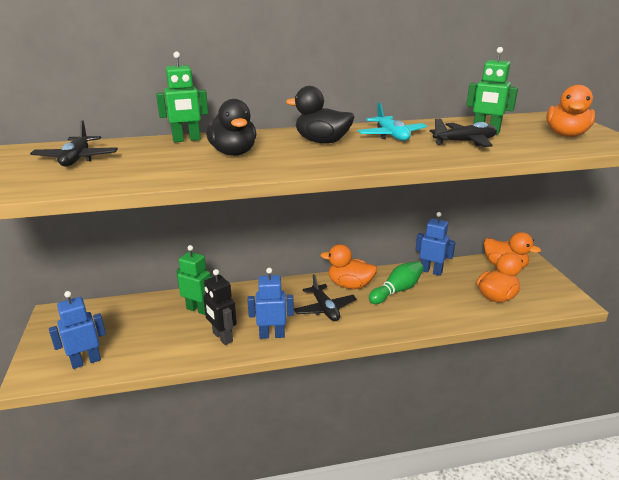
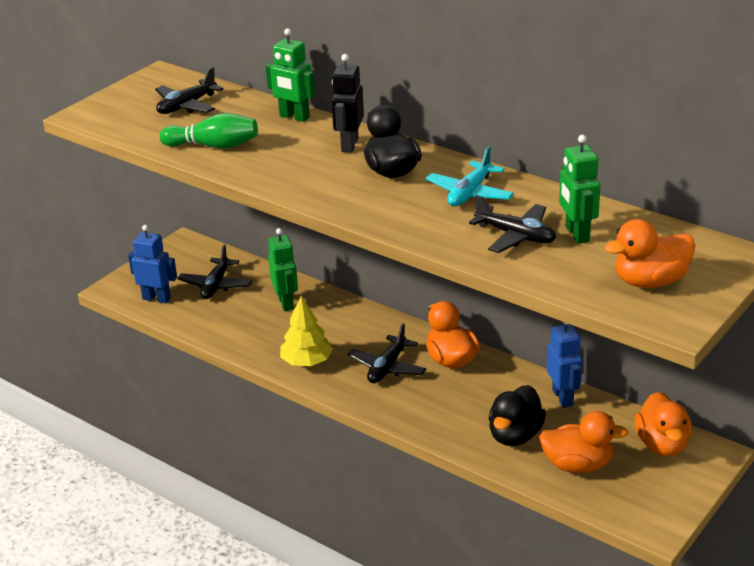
camera: 50 degrees right, 5 degrees up
black robot [203,269,237,345] -> black robot moved to [331,54,364,153]
black duck [206,99,256,156] -> black duck moved to [488,385,546,446]
blue robot [248,268,294,339] -> yellow tree [280,296,333,366]
green bowling pin [369,261,424,304] -> green bowling pin moved to [159,113,258,149]
none -> black plane [178,245,252,299]

